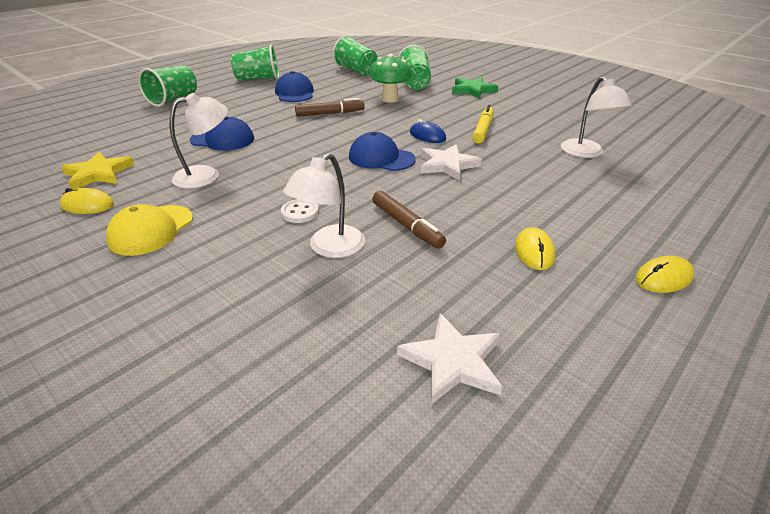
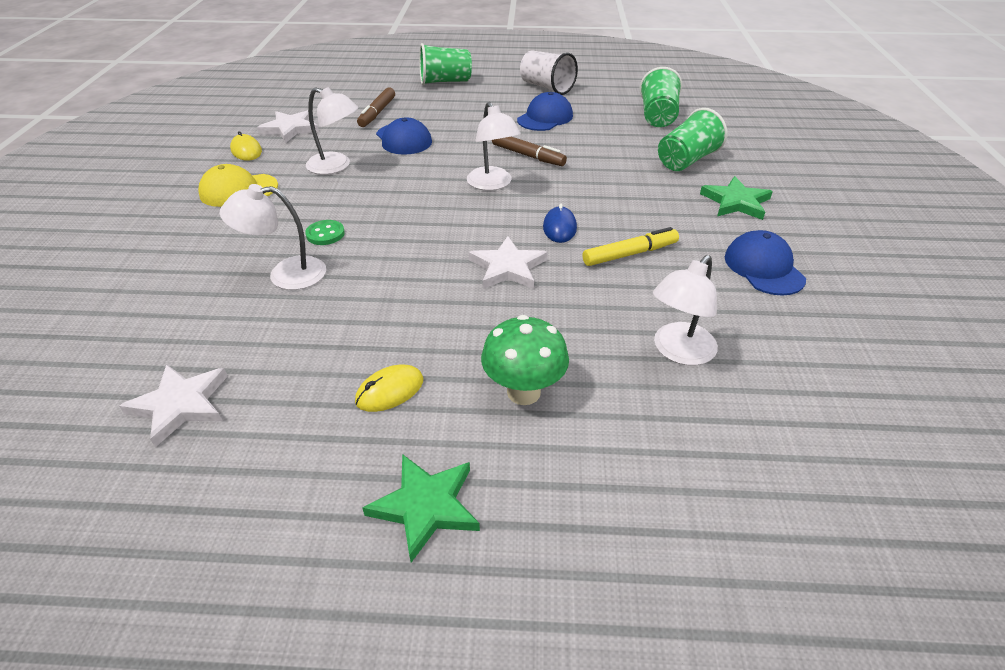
camera: 50 degrees right, 5 degrees up
yellow star [61,152,134,189] -> white star [257,110,319,143]
green cup [231,45,279,80] -> white cup [520,51,578,95]
white button [281,199,319,223] -> green button [305,220,345,245]
blue cap [349,132,415,171] -> blue cap moved to [725,230,806,295]
green mushroom [369,53,411,103] -> green mushroom moved to [481,315,569,405]
brown marker [372,191,446,249] -> brown marker moved to [357,87,395,127]
yellow mouse [635,256,694,293] -> green star [362,454,480,563]
none -> white lamp [467,102,521,190]

